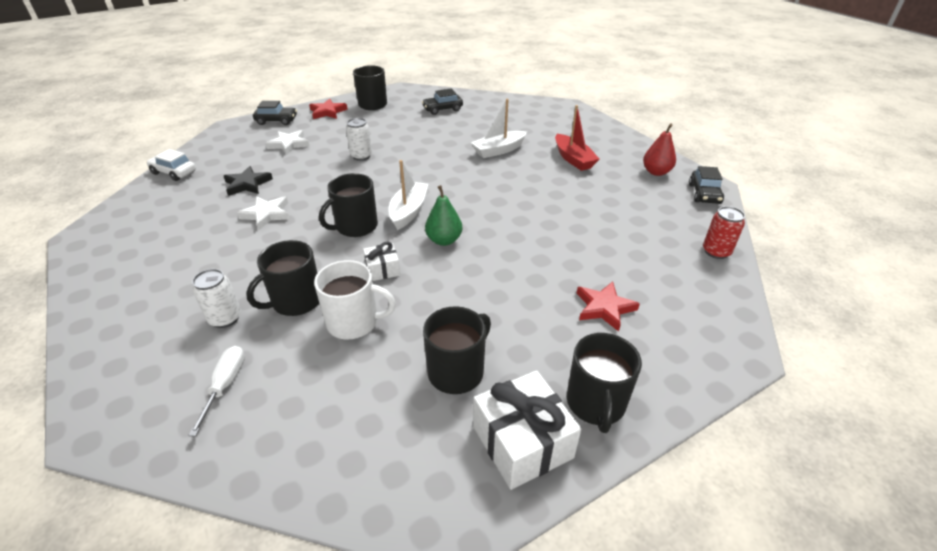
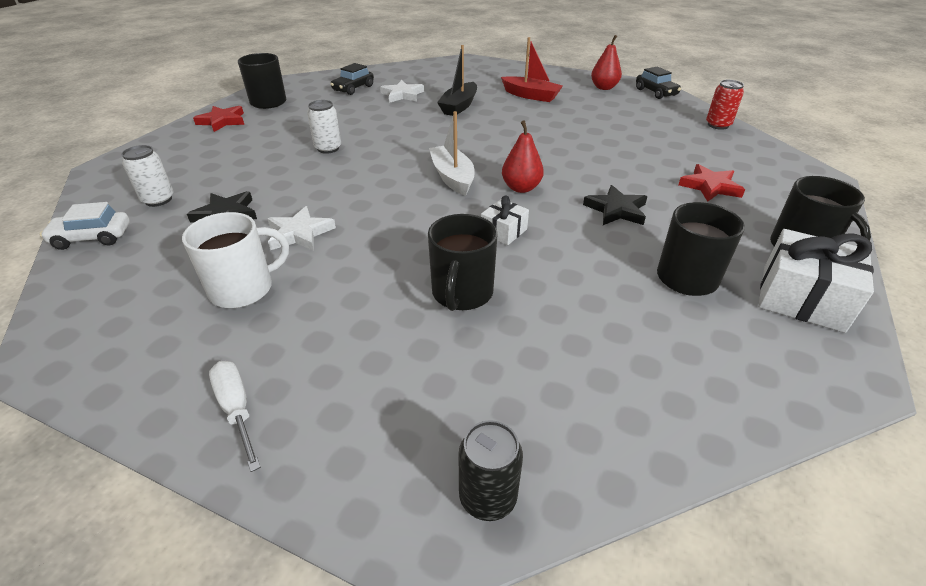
camera: 35 degrees left, 0 degrees up
white screwdriver [188,346,245,437] -> white screwdriver moved to [209,361,261,472]
white can [192,269,241,328] -> white can moved to [121,145,174,207]
black car [253,101,297,125] -> none
white star [265,130,310,155] -> white star moved to [380,80,424,103]
white mug [314,260,396,339] -> white mug moved to [182,212,289,308]
black mug [319,173,378,237] -> none
green pear [425,185,462,246] -> red pear [502,120,544,193]
white boat [471,99,527,158] -> black boat [437,45,477,116]
none -> black can [458,420,523,521]
none -> black star [583,185,648,225]

